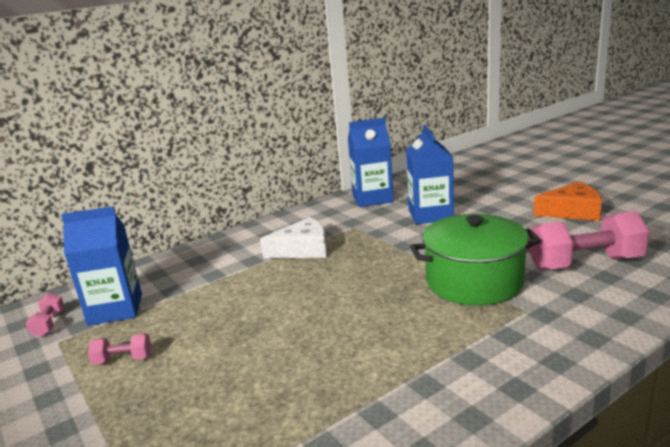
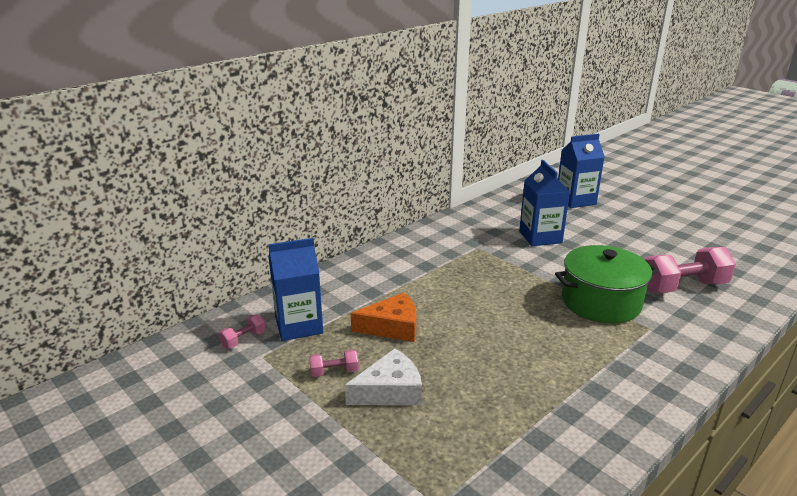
camera: 10 degrees left, 5 degrees up
pink dumbbell [26,293,65,337] -> pink dumbbell turned 60 degrees clockwise [218,314,266,349]
white cheese [260,217,327,259] -> white cheese moved to [345,348,422,405]
blue carton [348,118,394,207] -> blue carton moved to [558,134,605,208]
orange cheese [534,182,602,221] -> orange cheese moved to [351,293,416,342]

